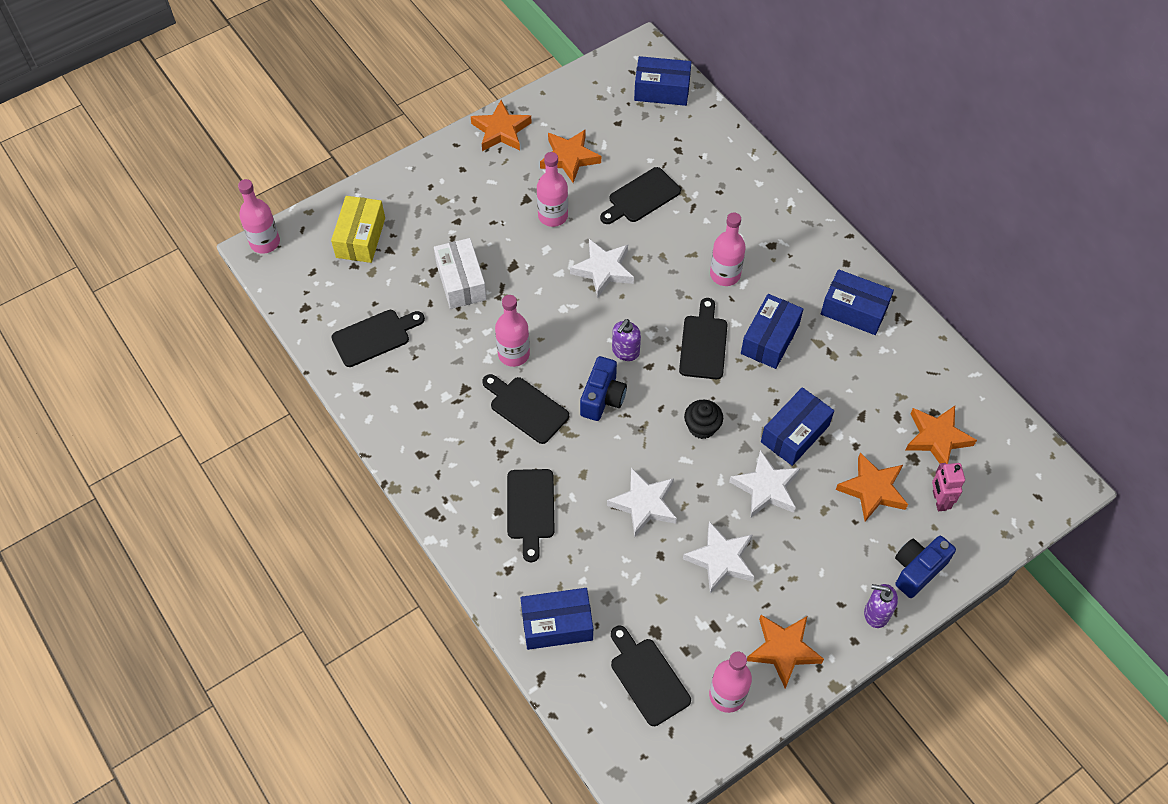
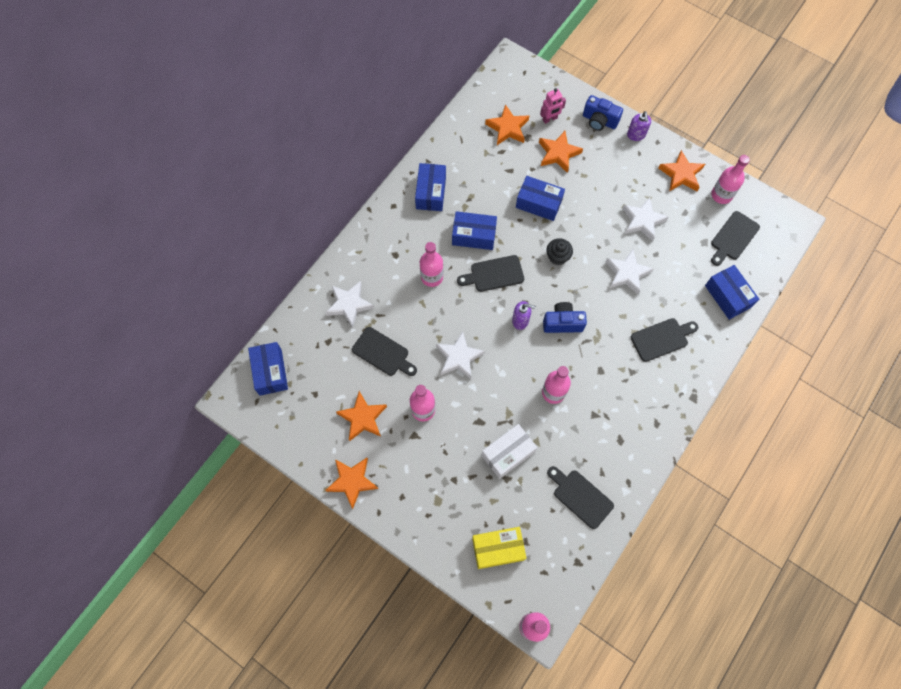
camera: 110 degrees left, 10 degrees up
black cutting board [482,374,569,444] -> none
white star [729,450,800,517] -> white star moved to [325,281,374,328]

